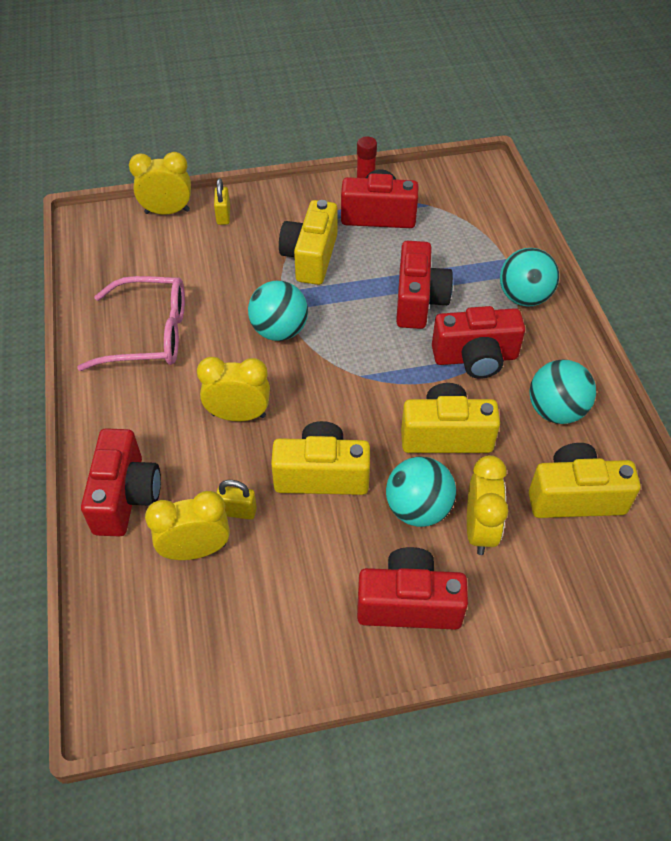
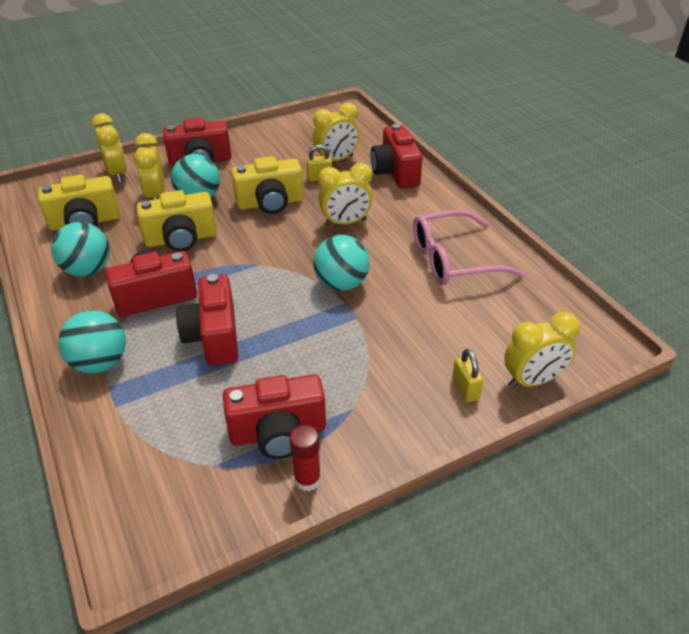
camera: 165 degrees right, 10 degrees down
yellow camera [279,200,337,285] -> none
none -> yellow clock [91,113,127,183]

